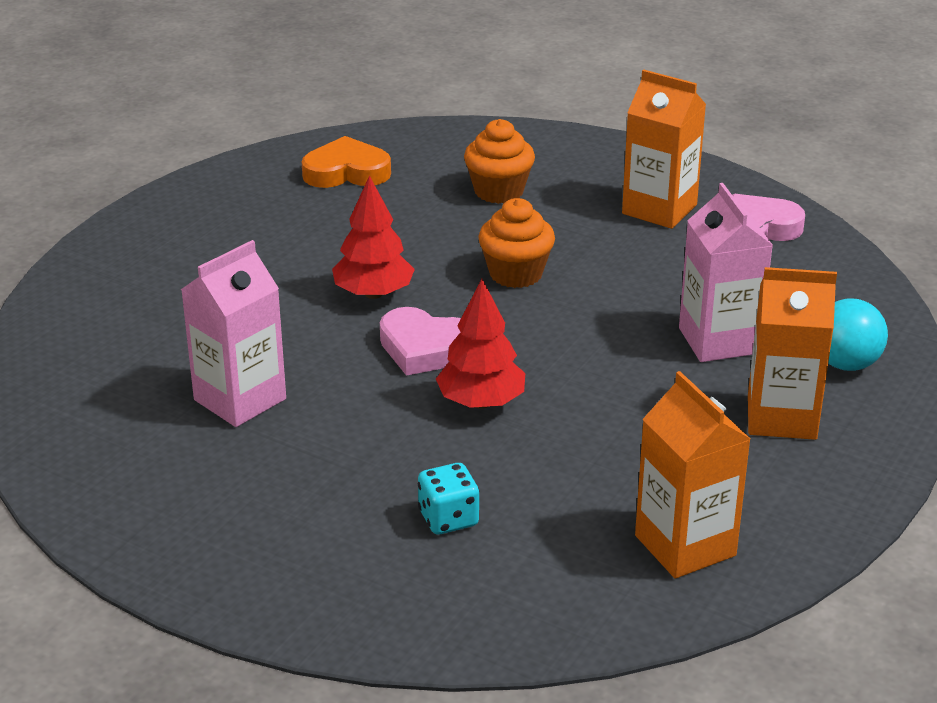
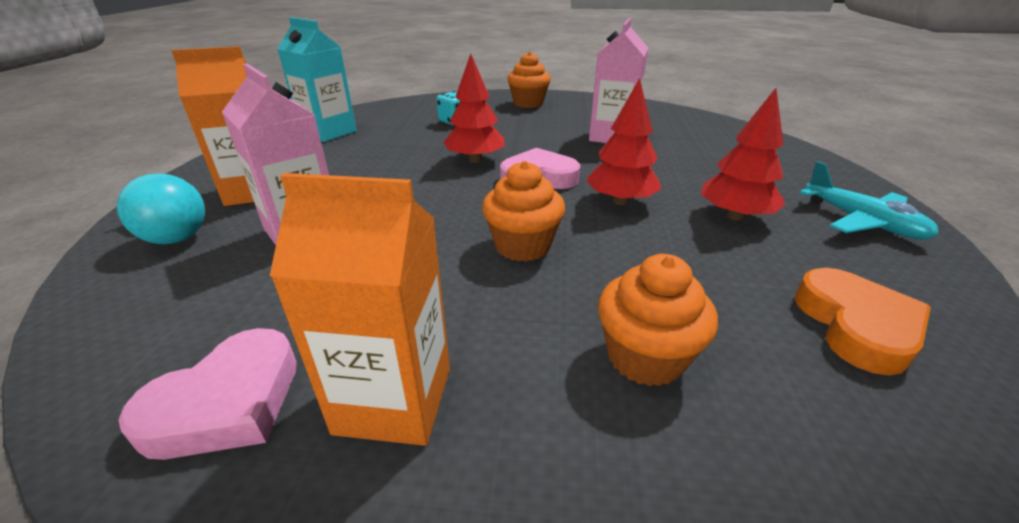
camera: 155 degrees right, 0 degrees up
orange heart [302,136,391,188] -> orange heart turned 60 degrees counterclockwise [795,268,931,376]
orange carton [635,371,750,579] -> turquoise carton [277,17,357,142]
none -> orange cupcake [507,52,551,108]
none -> red tree [701,88,785,221]
none -> turquoise plane [799,161,939,239]

